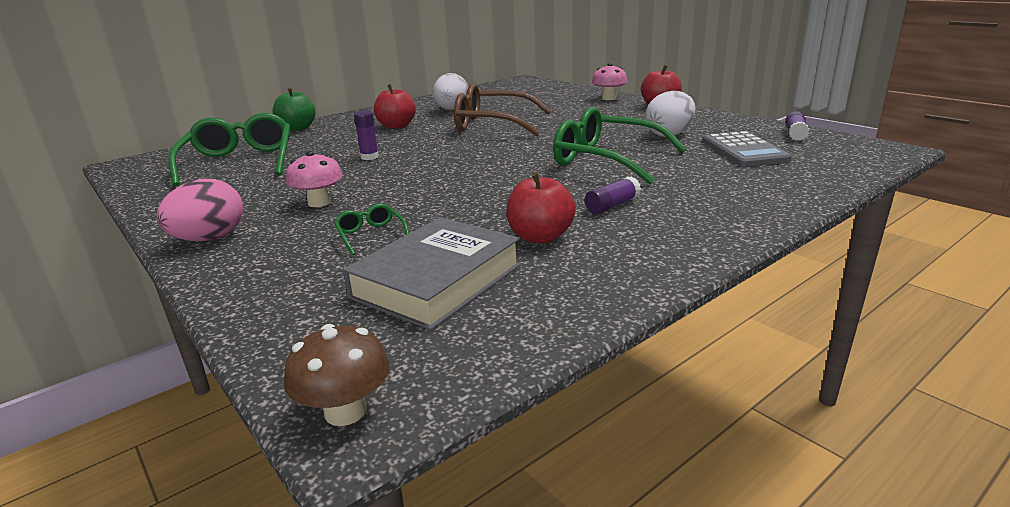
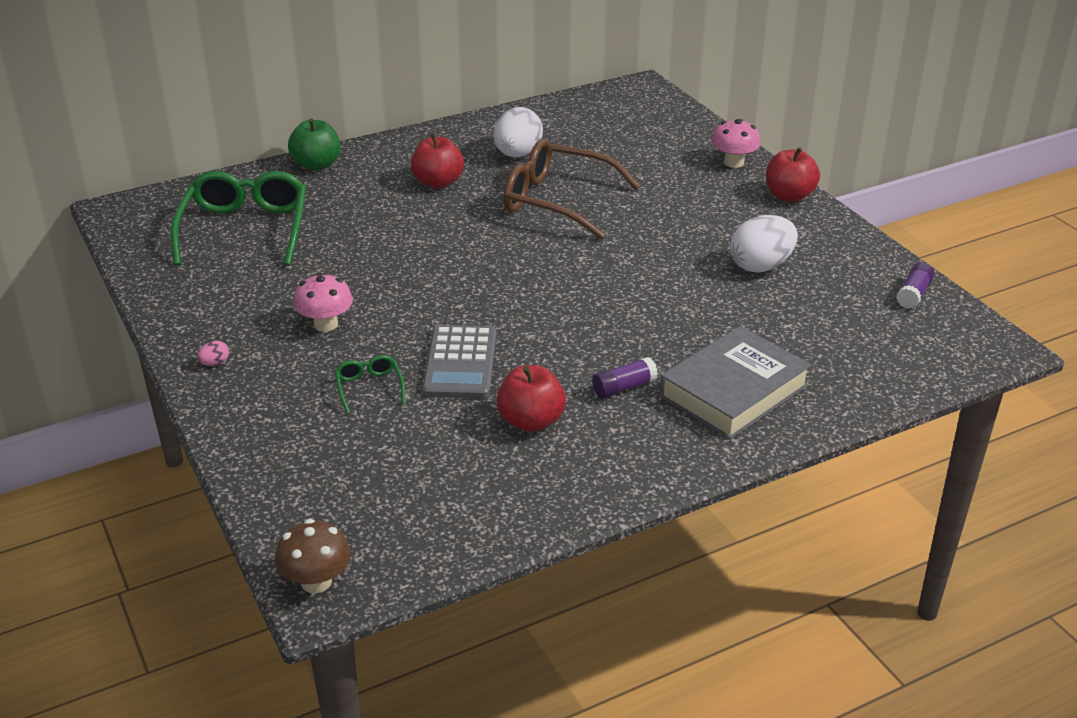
camera: 10 degrees right, 10 degrees up
pink egg [157,179,243,241] -> pink egg [197,340,229,366], size x0.41
grey book [343,217,521,330] -> grey book moved to [659,326,811,440]
purple glue stick [354,111,379,160] -> none
green glasses [553,107,687,184] -> none
grey calculator [703,131,792,167] -> grey calculator moved to [422,325,496,399]

